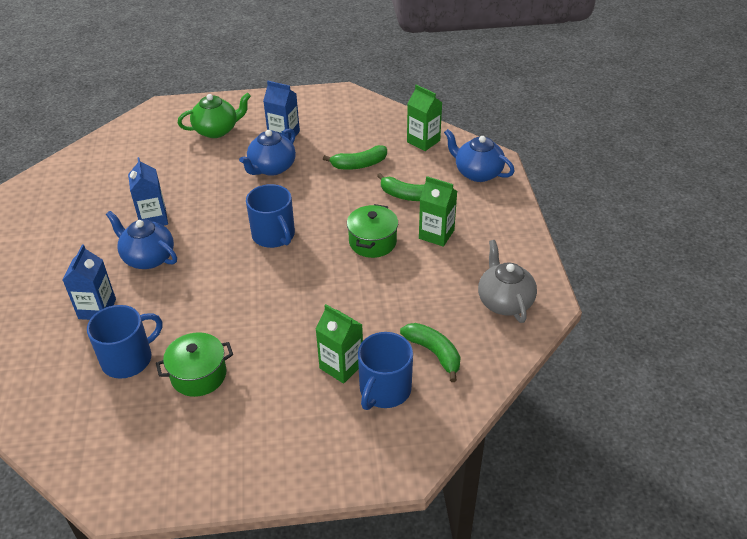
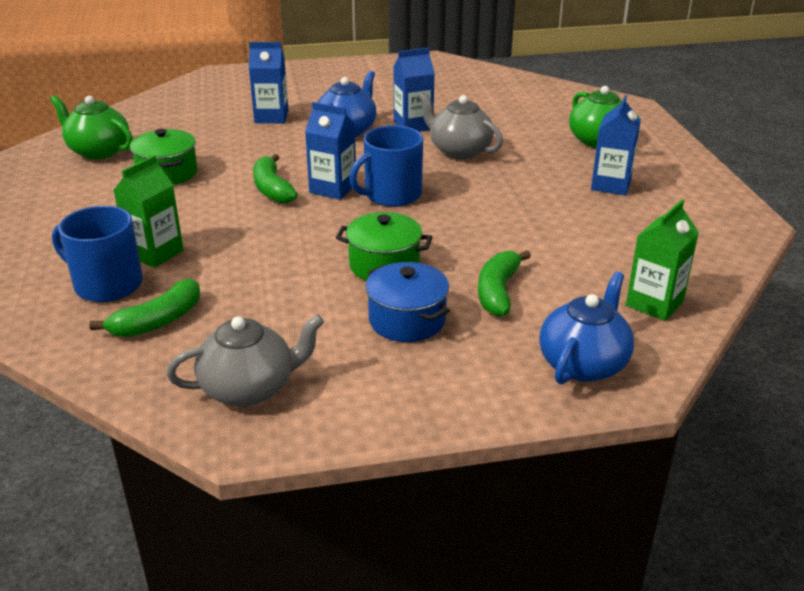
camera: 85 degrees right, 10 degrees down
blue mug [87,305,162,379] -> none
blue teapot [239,128,296,176] -> none
green banana [323,145,387,170] -> green banana moved to [253,154,298,204]
green carton [419,176,457,247] -> blue pot [366,262,450,342]
none -> green teapot [50,95,133,160]
none -> blue carton [305,102,356,200]
none -> grey teapot [419,92,503,159]

